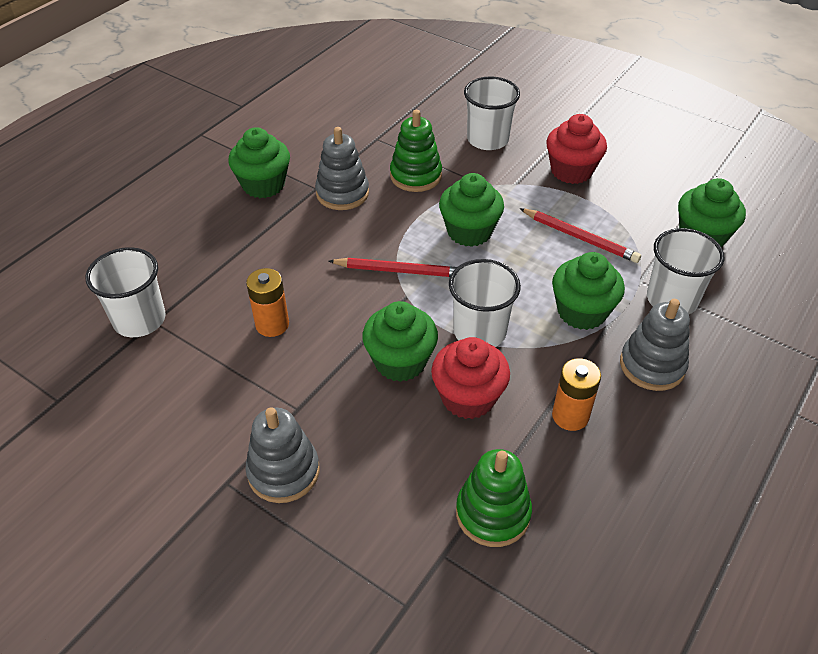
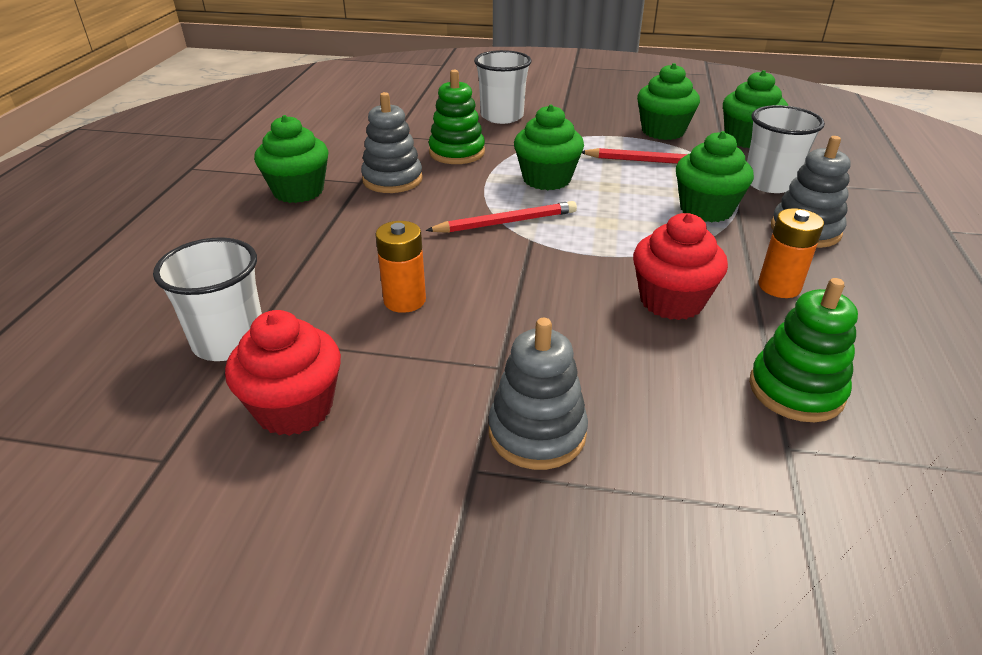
camera: 25 degrees left, 10 degrees down
green cupcake [362,301,438,382] -> green cupcake moved to [637,63,700,140]
white cup [449,259,521,347] -> none
red cupcake [546,114,607,184] -> red cupcake moved to [225,310,341,436]

